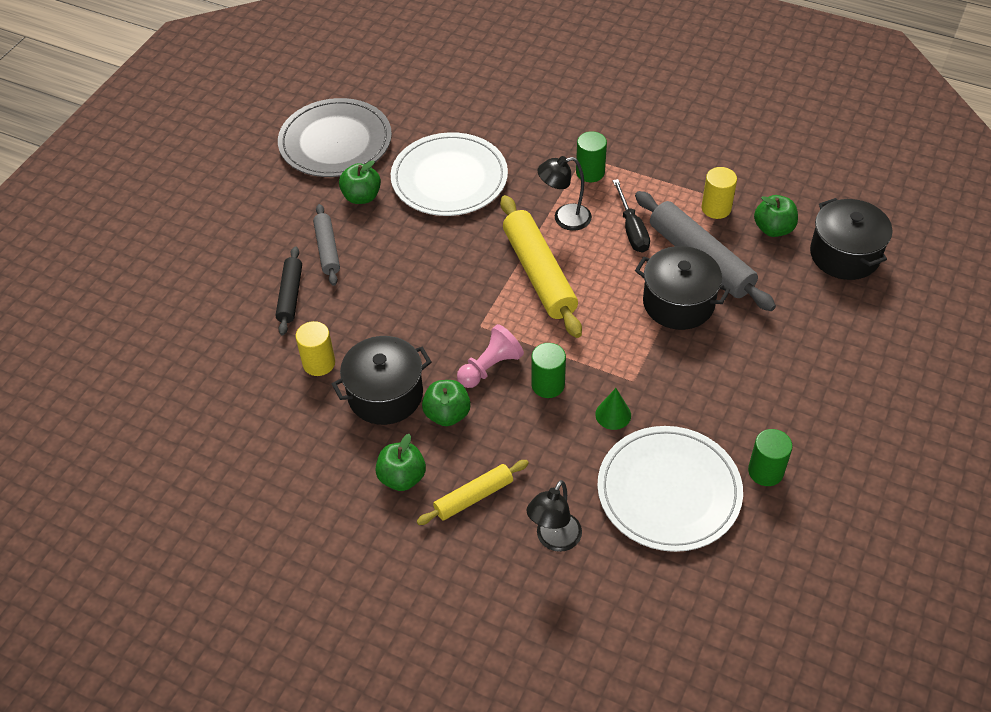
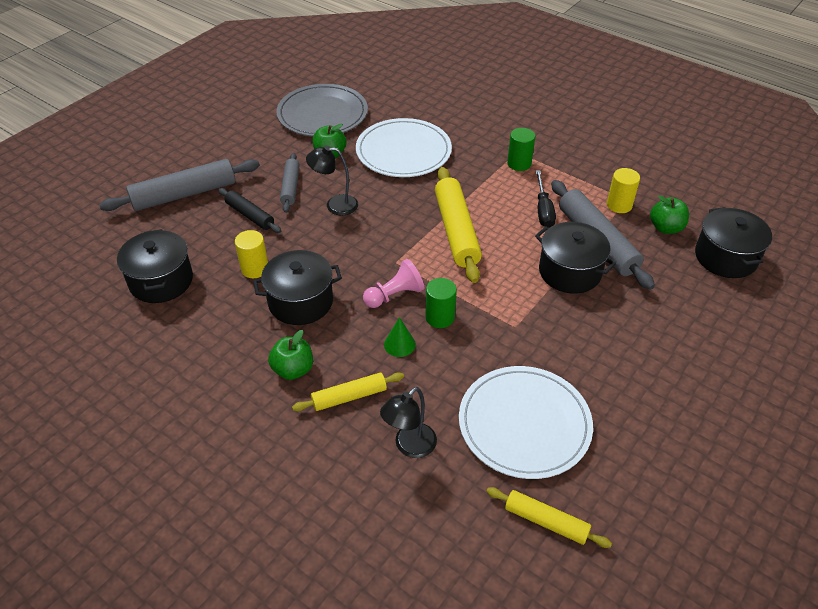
camera: 10 degrees right, 5 degrees down
black rolling pin [276,246,302,335] -> black rolling pin turned 60 degrees counterclockwise [218,188,281,233]
green apple [422,380,471,426] -> none
black lamp [537,156,592,231] -> black lamp moved to [306,146,358,216]
green cone [595,388,631,430] -> green cone moved to [384,317,416,357]
green cylinder [748,429,793,486] -> none
none -> grey rolling pin [99,159,260,211]
none -> black pot [117,229,193,303]
none -> yellow rolling pin [486,487,612,548]

